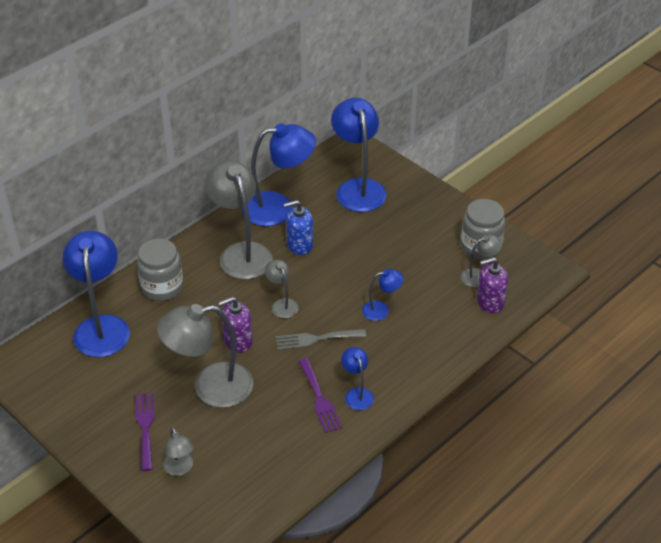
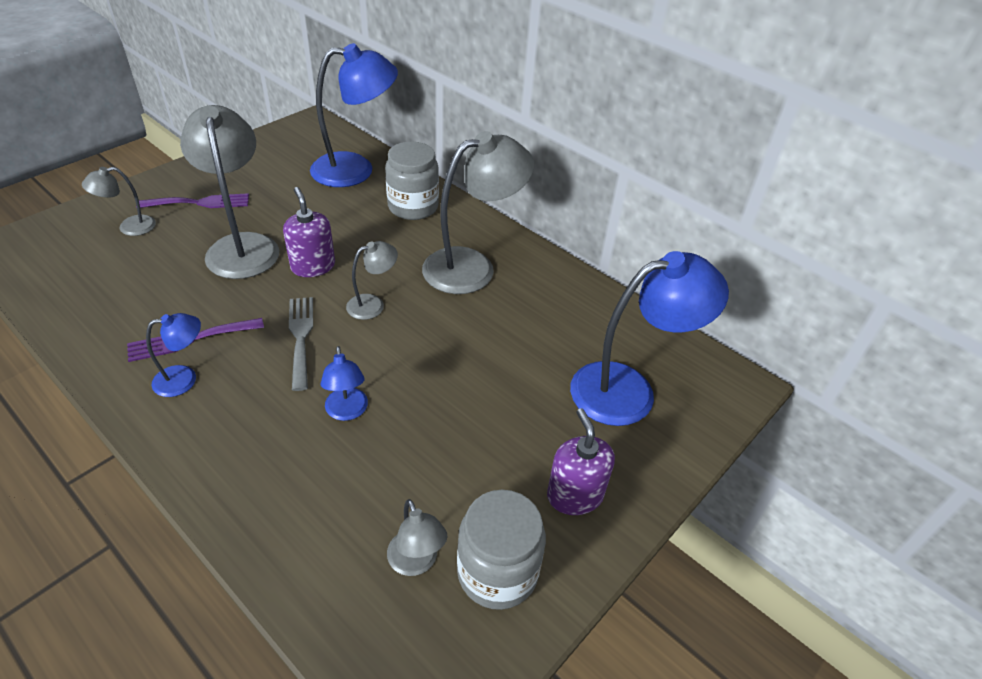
camera: 85 degrees right, 0 degrees up
blue lamp [242,123,316,226] -> none
blue soap dispenser [284,200,313,255] -> none
purple soap dispenser [477,257,508,314] -> purple soap dispenser moved to [547,408,615,515]

